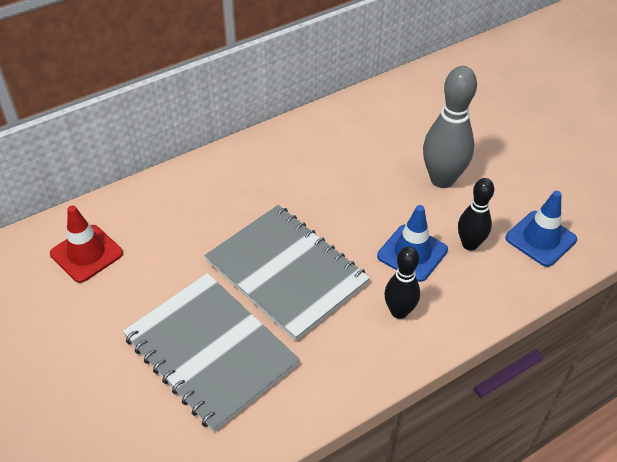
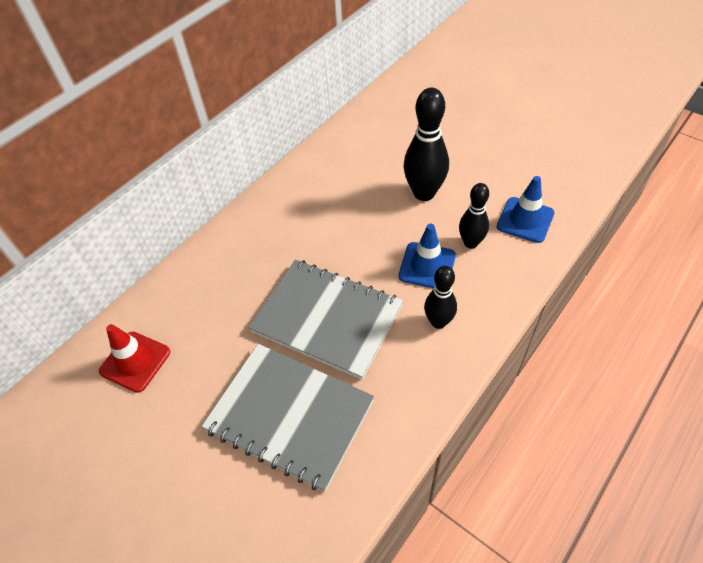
camera: 15 degrees left, 5 degrees up
grey bowling pin [423,66,477,188] -> black bowling pin [403,88,449,201]

